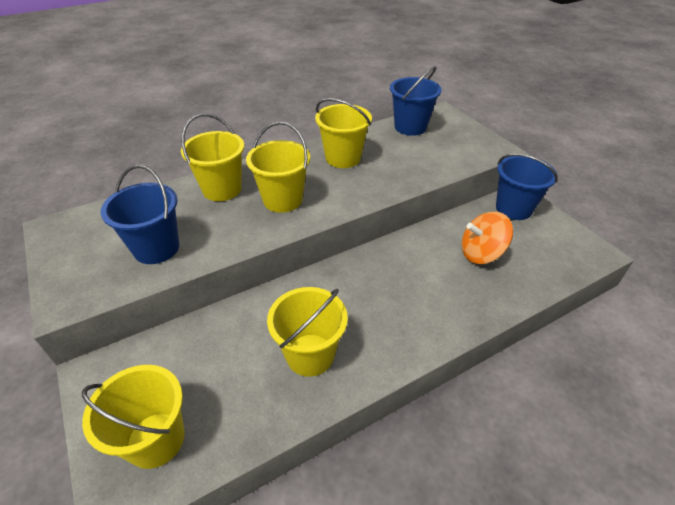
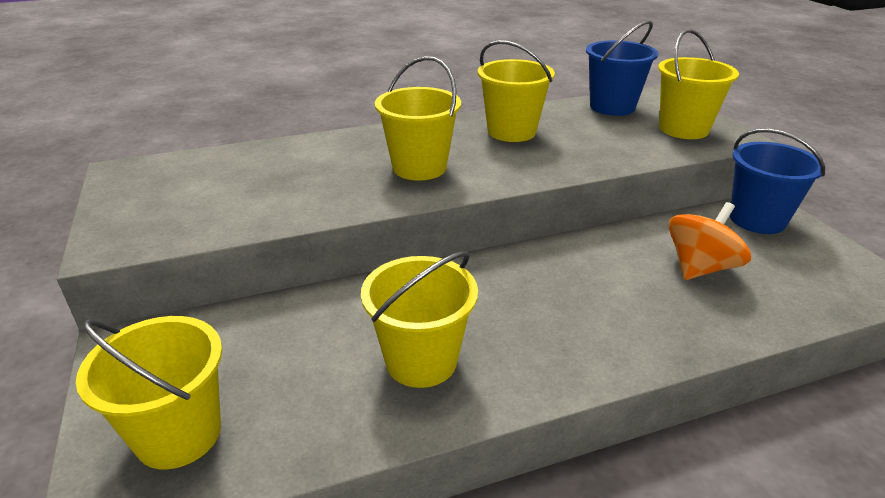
camera: 10 degrees right, 10 degrees down
blue bucket [100,165,179,264] -> none
yellow bucket [181,114,245,201] -> yellow bucket moved to [658,29,739,139]
orange spinning top [461,212,513,264] -> orange spinning top turned 135 degrees clockwise [668,202,751,280]

